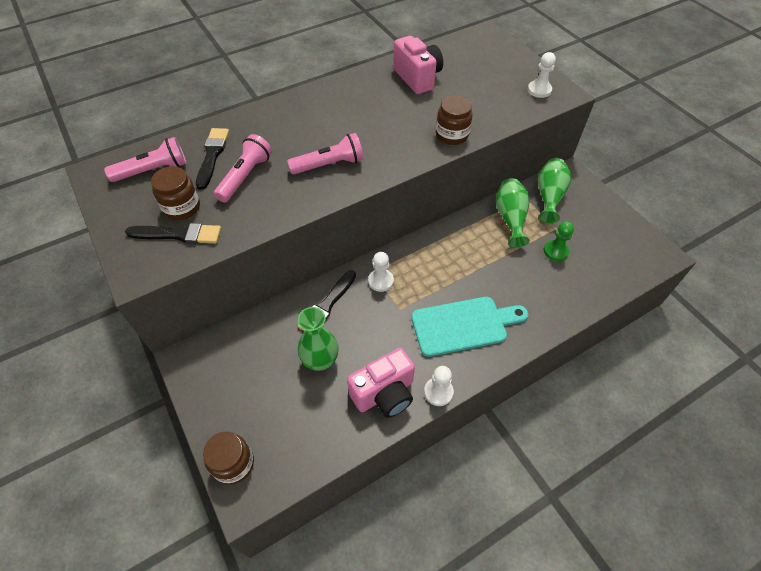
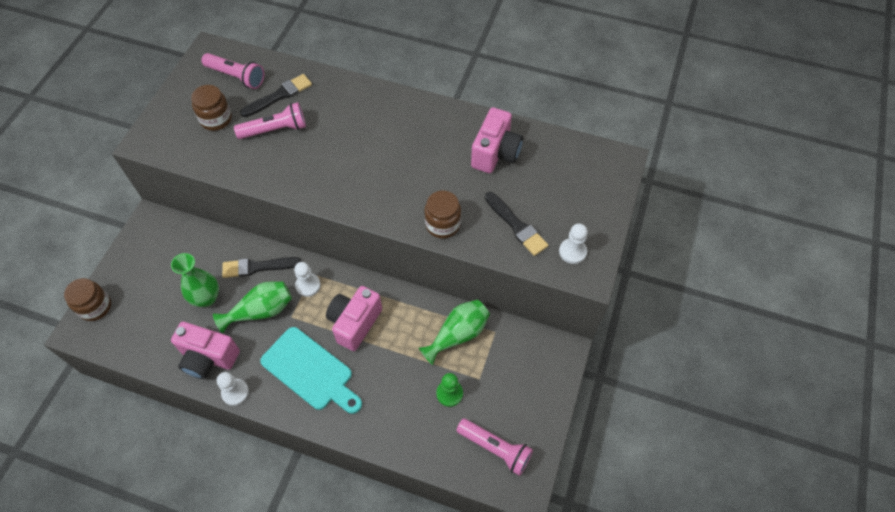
camera: 50 degrees right, 5 degrees up
black brush [125,223,221,244] -> black brush moved to [485,192,548,256]
pink flashlight [287,133,364,175] -> pink flashlight moved to [456,419,533,476]
green vase [538,158,571,223] -> green vase moved to [213,281,292,333]
none -> pink camera [326,286,382,351]

